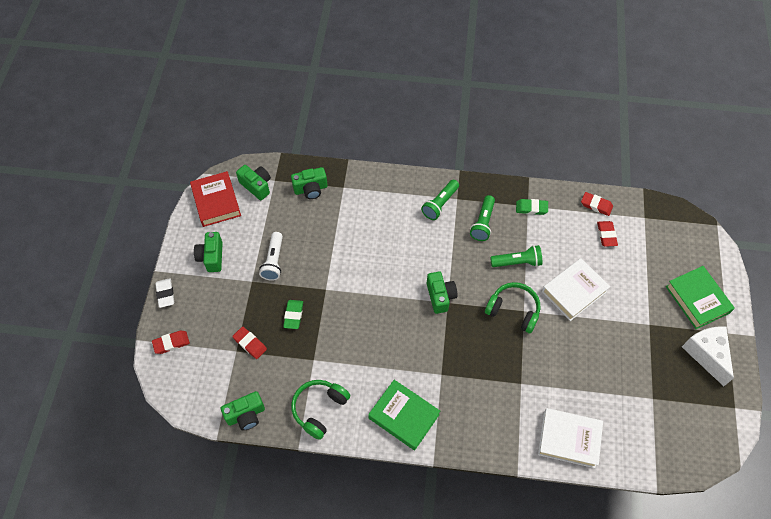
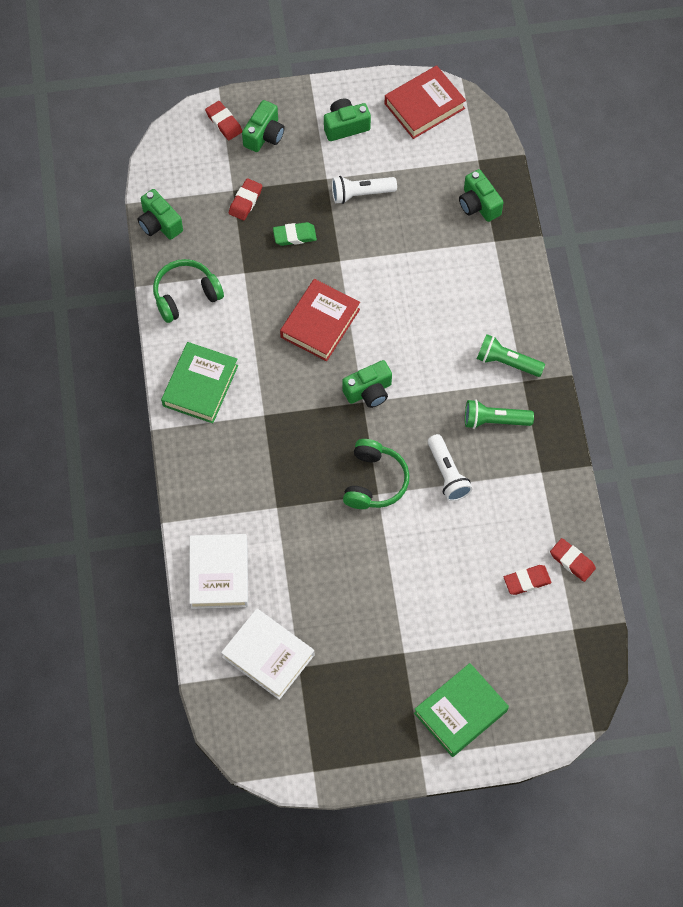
camera: 75 degrees right, 5 degrees up
white eraser [155,278,174,308] -> none
green camera [236,165,271,200] -> green camera moved to [242,100,285,152]
green headphones [291,380,350,440] -> green headphones turned 45 degrees counterclockwise [153,259,224,323]
green flashlight [490,245,542,267] -> white flashlight [428,434,472,501]
green eraser [516,199,548,215] -> none
white book [542,258,610,321] -> white book moved to [221,609,314,700]
red eraser [581,192,613,216] -> red eraser turned 60 degrees counterclockwise [550,538,596,582]
white cheese [682,326,734,386] -> none
none -> red book [280,279,360,361]

